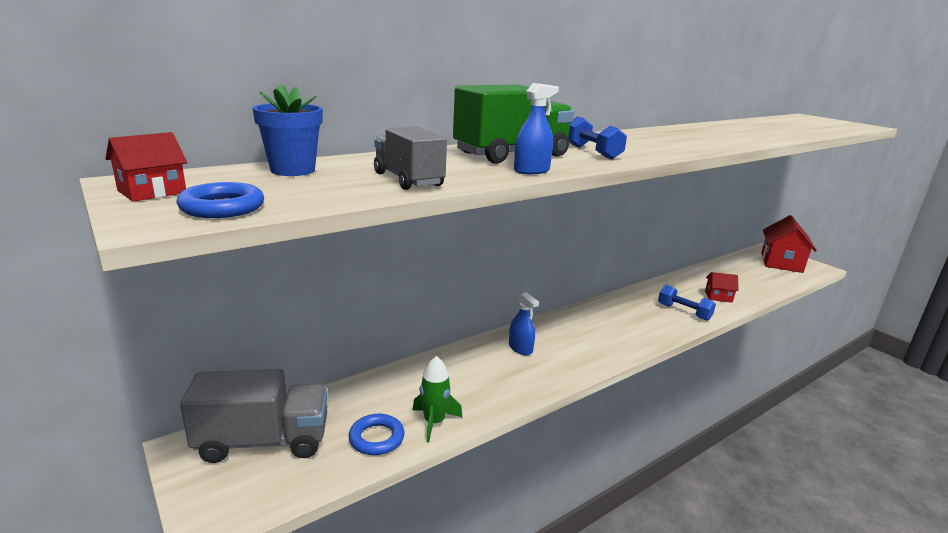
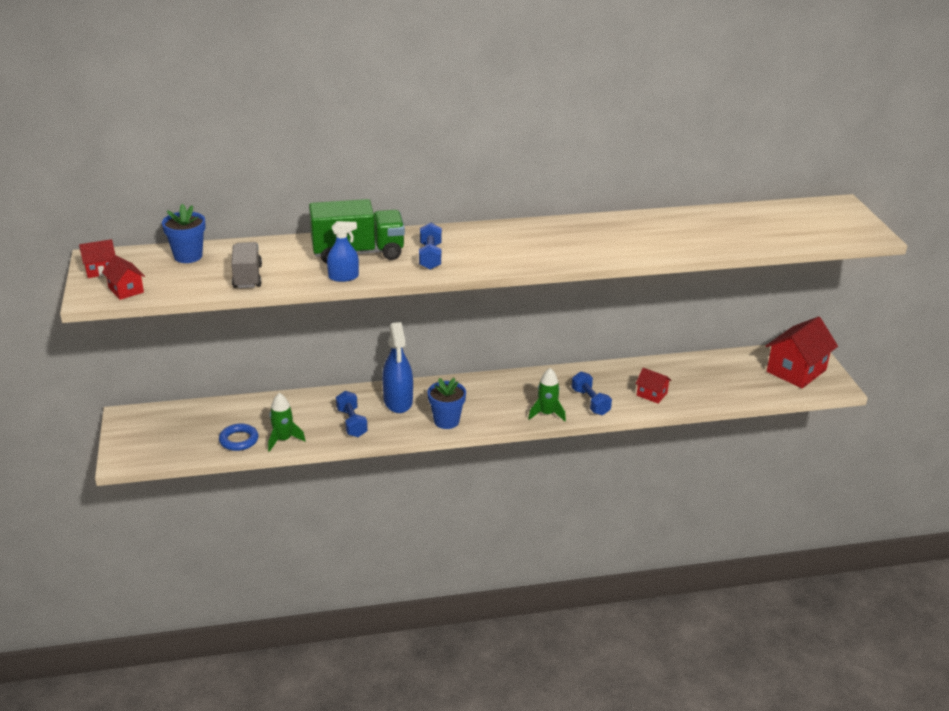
camera: 25 degrees right, 10 degrees up
blue ring [176,182,264,218] -> red house [102,255,145,300]
grey truck [180,369,328,463] -> none
blue spray bottle [509,292,539,355] -> blue spray bottle [382,322,413,413], size x1.69
none -> blue dumbbell [336,391,368,437]
none -> blue flower pot [428,378,466,429]
none -> green rocket [528,368,566,421]

